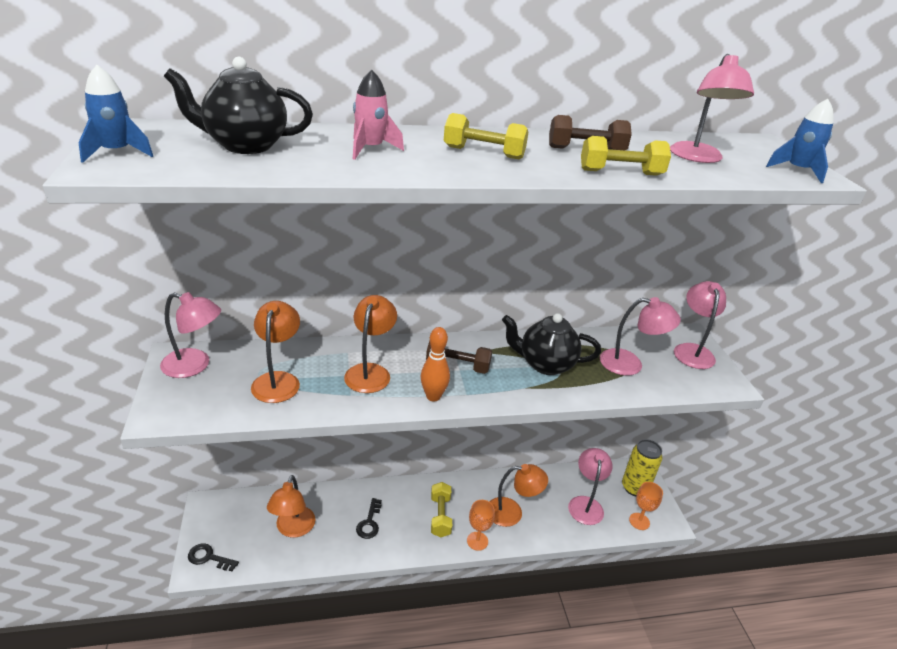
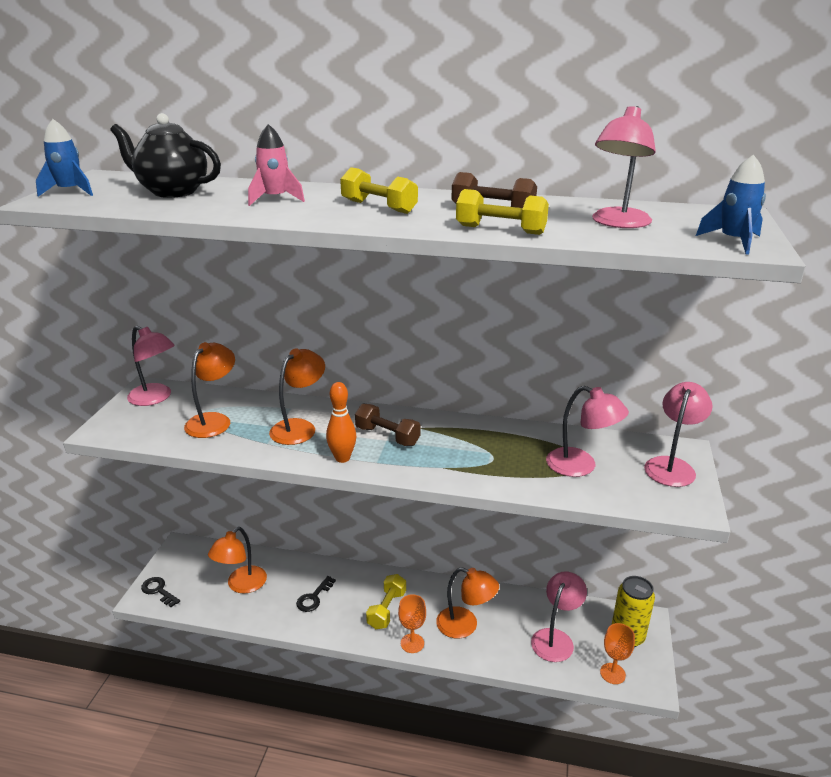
camera: 25 degrees right, 5 degrees down
black teapot [502,313,601,375] -> none

